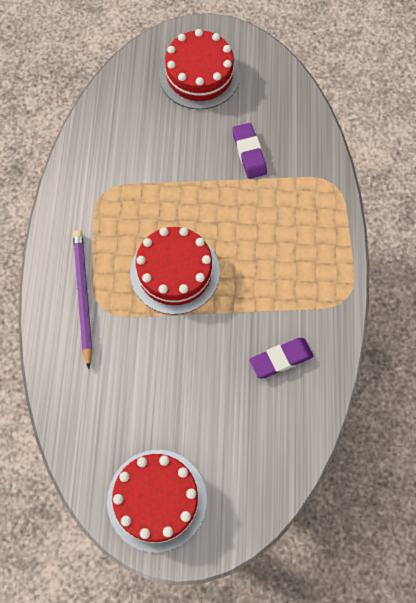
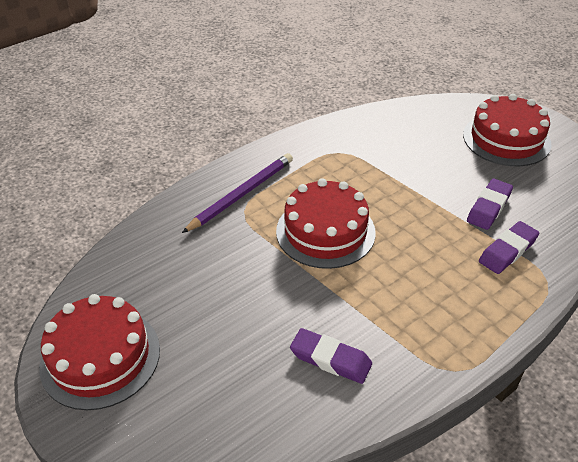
camera: 50 degrees right, 25 degrees down
none -> purple eraser [479,221,539,274]

